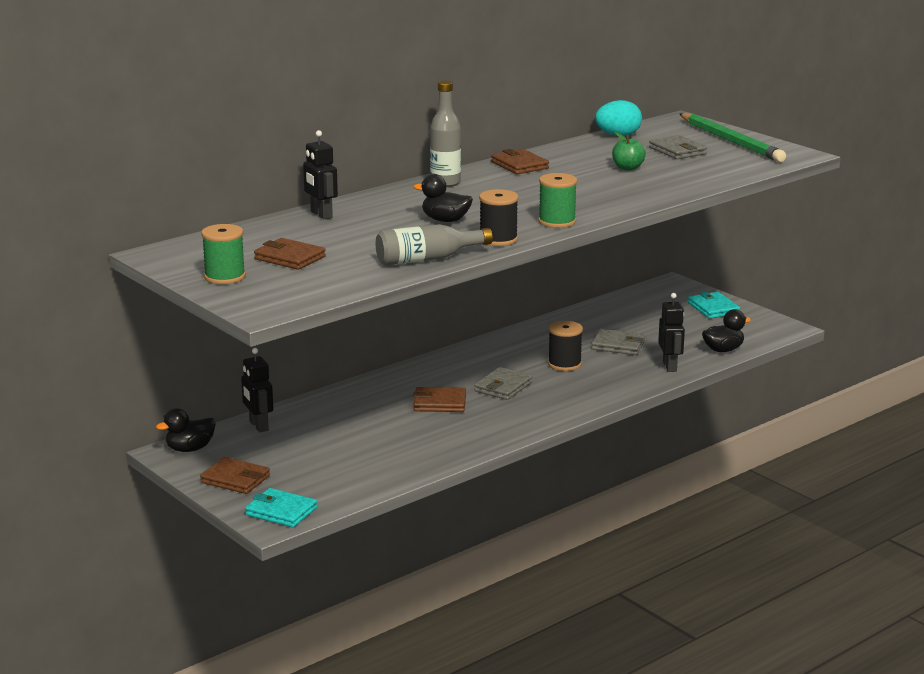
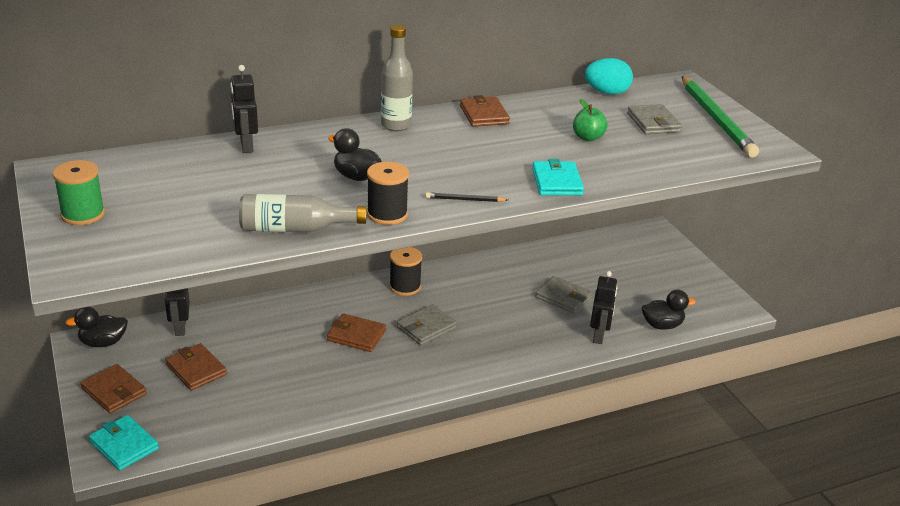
camera: 15 degrees right, 10 degrees up
brown wallet [254,238,326,270] -> brown wallet moved to [165,343,227,390]
green spool [538,173,577,228] -> black pencil [426,192,508,202]
black spool [548,321,583,371] -> black spool moved to [389,247,422,296]
turquoise wallet [688,292,740,319] -> turquoise wallet moved to [532,159,584,195]

